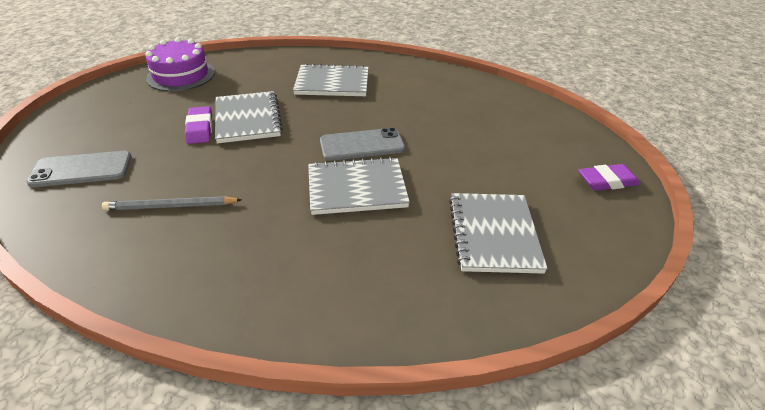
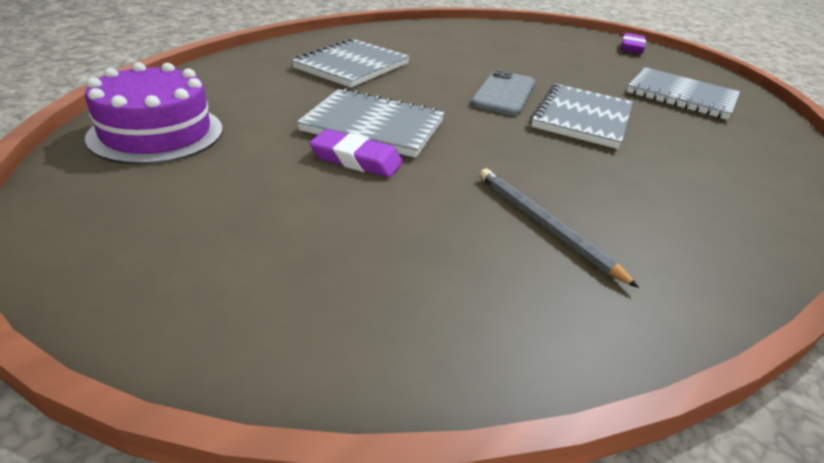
camera: 60 degrees left, 5 degrees down
grey phone [27,151,132,187] -> none
grey pencil [102,196,242,210] -> grey pencil turned 120 degrees clockwise [480,169,639,288]

